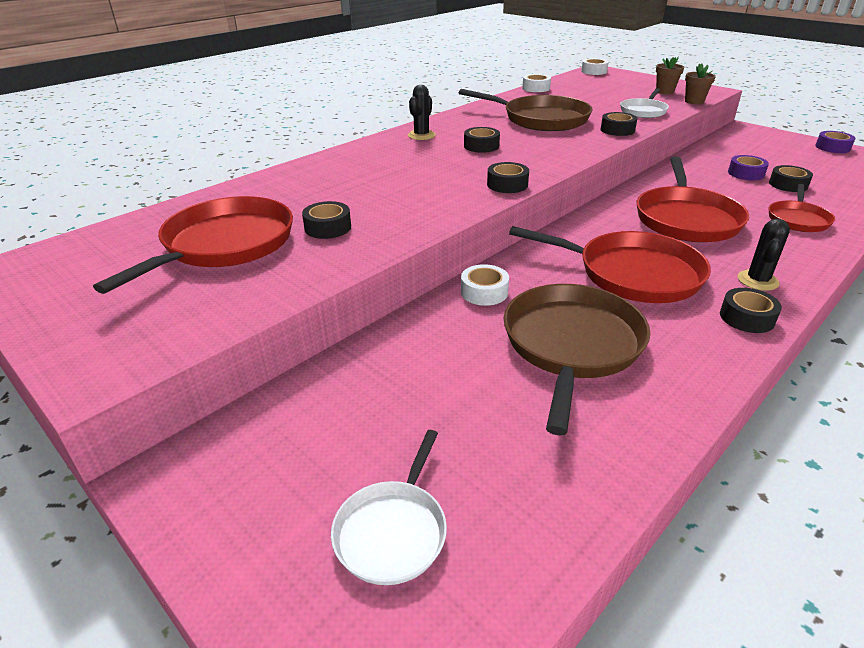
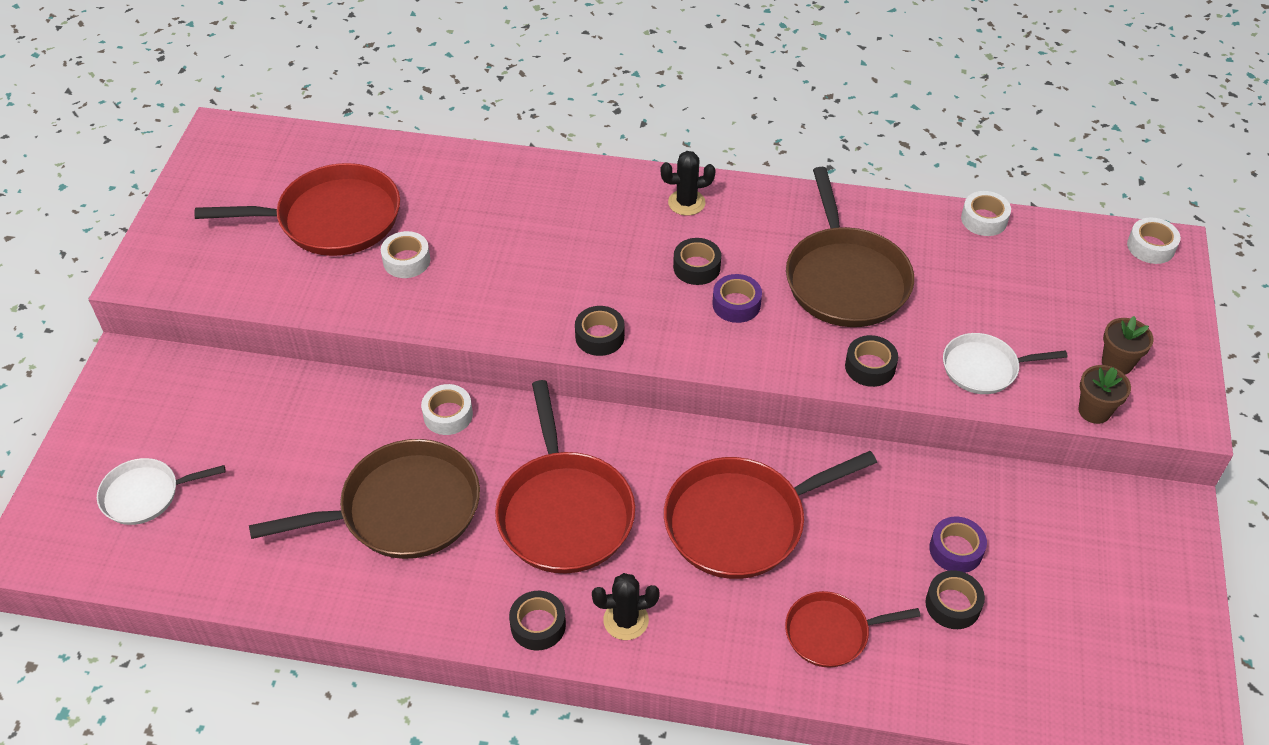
camera: 55 degrees right, 15 degrees up
black tape [302,201,351,239] -> white tape [381,231,430,278]
purple tape [815,131,855,153] -> purple tape moved to [712,274,762,323]

